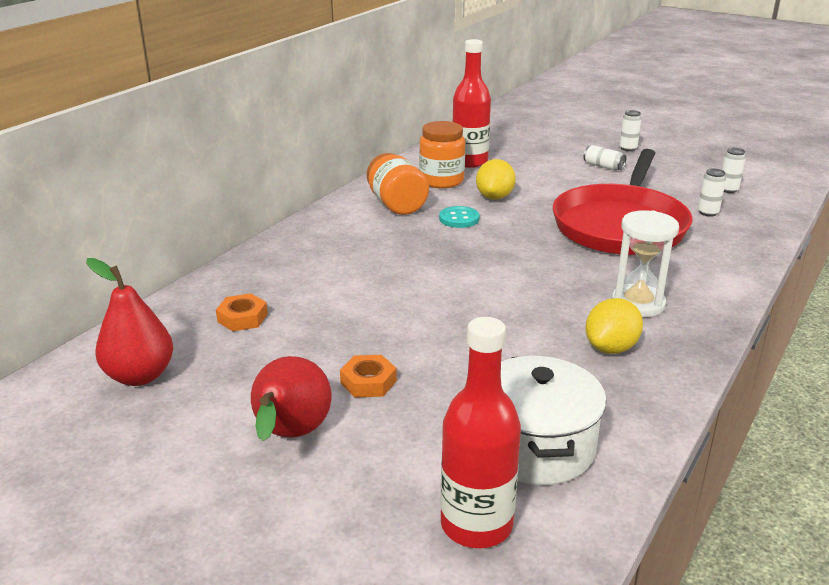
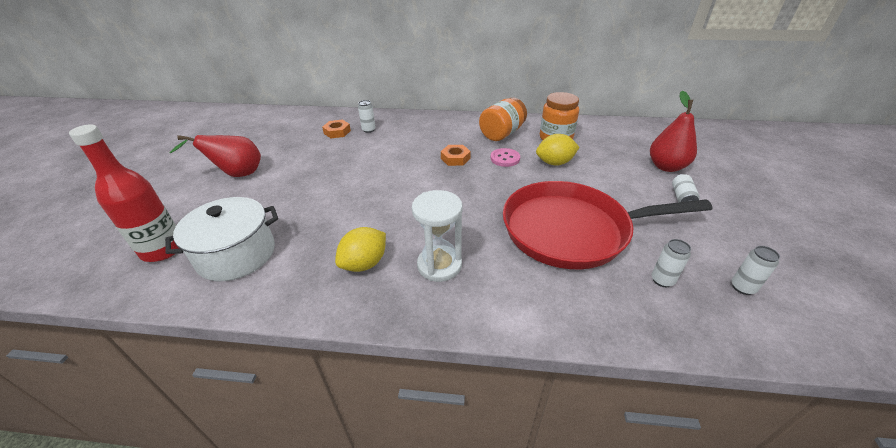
camera: 65 degrees right, 10 degrees up
red pear [86,258,173,386] -> red pear moved to [650,90,697,172]
orange nut [340,355,397,398] -> orange nut moved to [441,145,471,166]
turquoise button [439,206,479,228] -> pink button [491,148,520,167]
red bottle [452,39,491,168] -> none
yellow lemon [585,298,643,354] -> yellow lemon turned 60 degrees counterclockwise [335,227,386,272]
white can [619,110,642,151] -> white can moved to [358,100,376,133]

